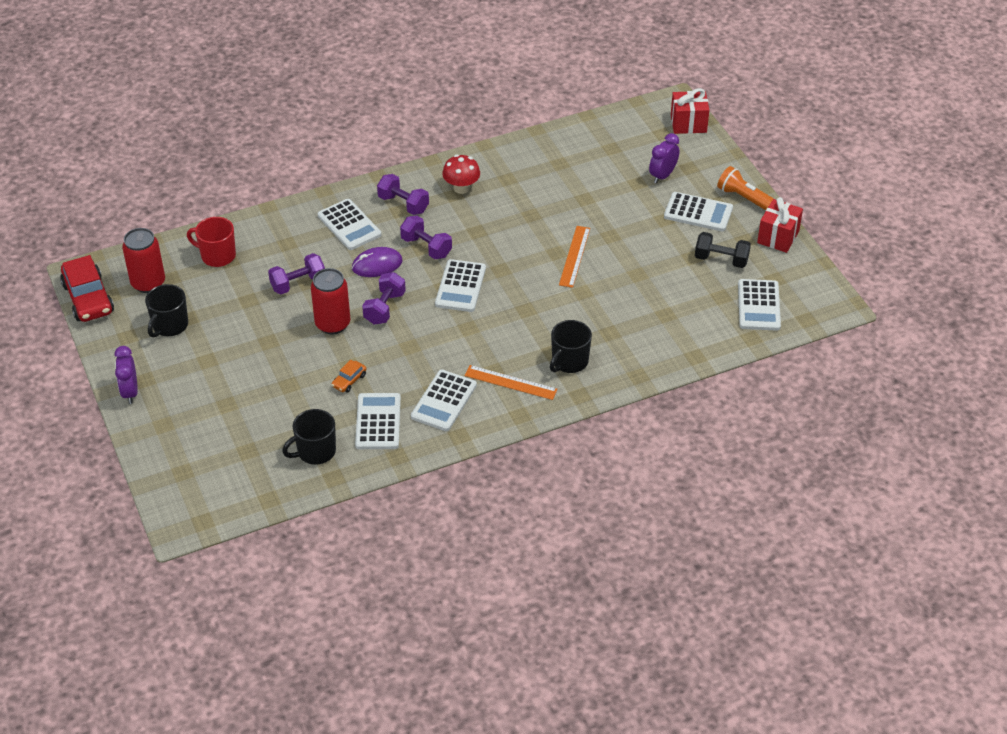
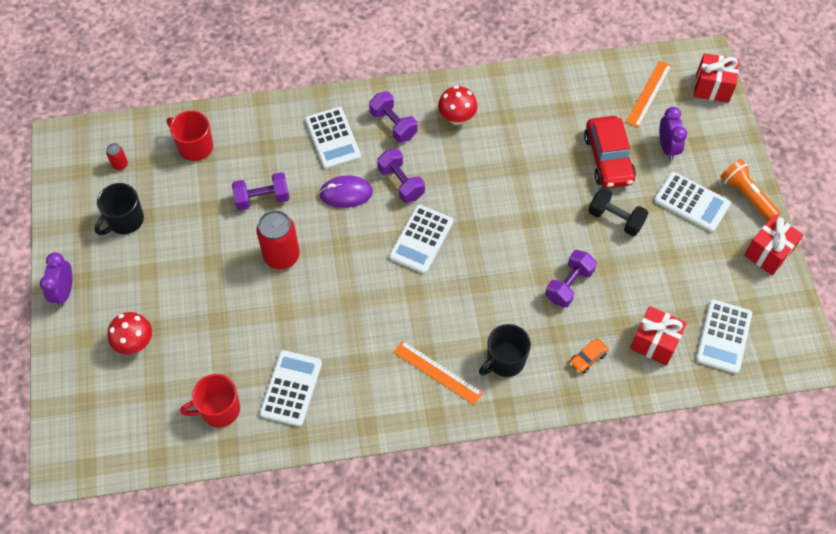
camera: 15 degrees right, 15 degrees up
red car [60,255,114,322] -> red car moved to [584,116,636,188]
red can [122,228,165,293] -> red can [106,143,128,170], size x0.46
black mug [282,409,336,465] -> red mug [180,374,240,427]
orange car [331,360,367,393] -> orange car moved to [569,338,608,374]
purple dumbbell [362,272,406,325] -> purple dumbbell moved to [545,250,597,308]
white calculator [411,370,477,431] -> none
orange ruler [559,226,590,288] -> orange ruler moved to [626,60,672,128]
purple clock [649,133,680,184] -> purple clock turned 120 degrees clockwise [659,107,687,160]
black dumbbell [695,232,751,268] -> black dumbbell moved to [588,187,648,236]
none -> red mushroom [108,312,152,354]
none -> red gift [630,306,687,366]

